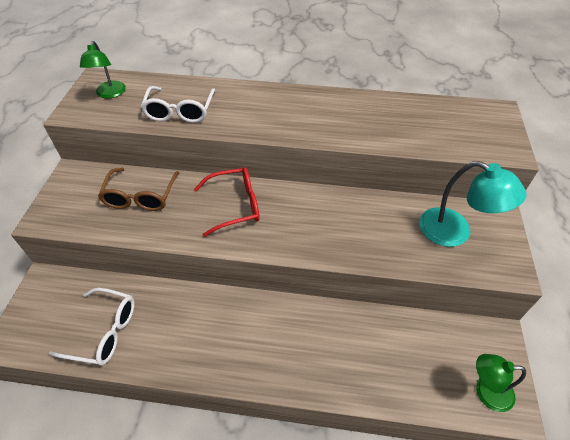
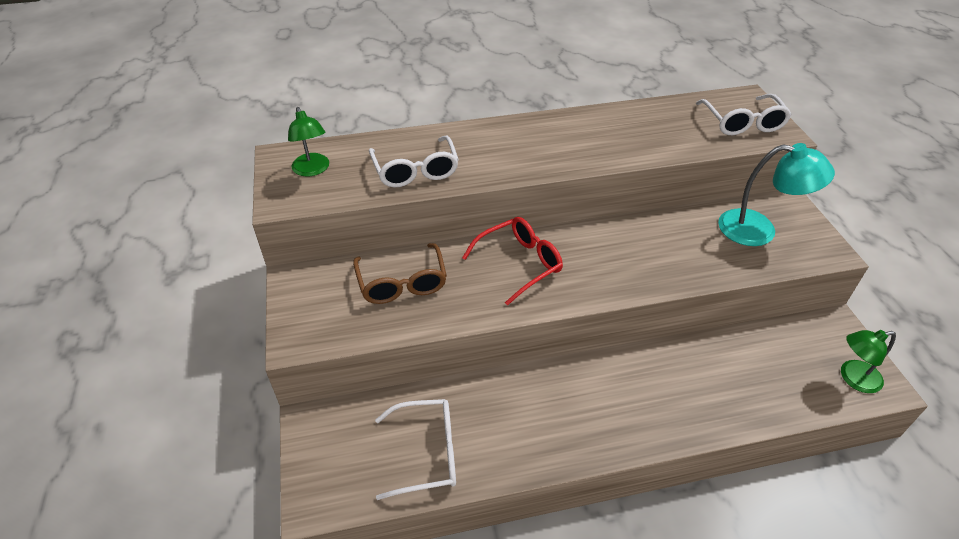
camera: 20 degrees left, 5 degrees down
none -> white glasses [696,94,792,135]

